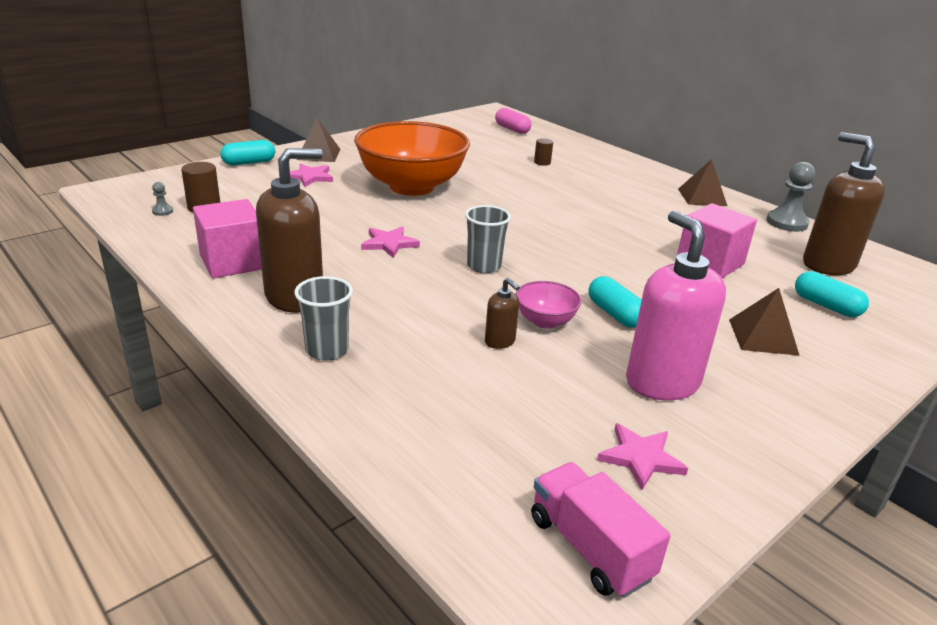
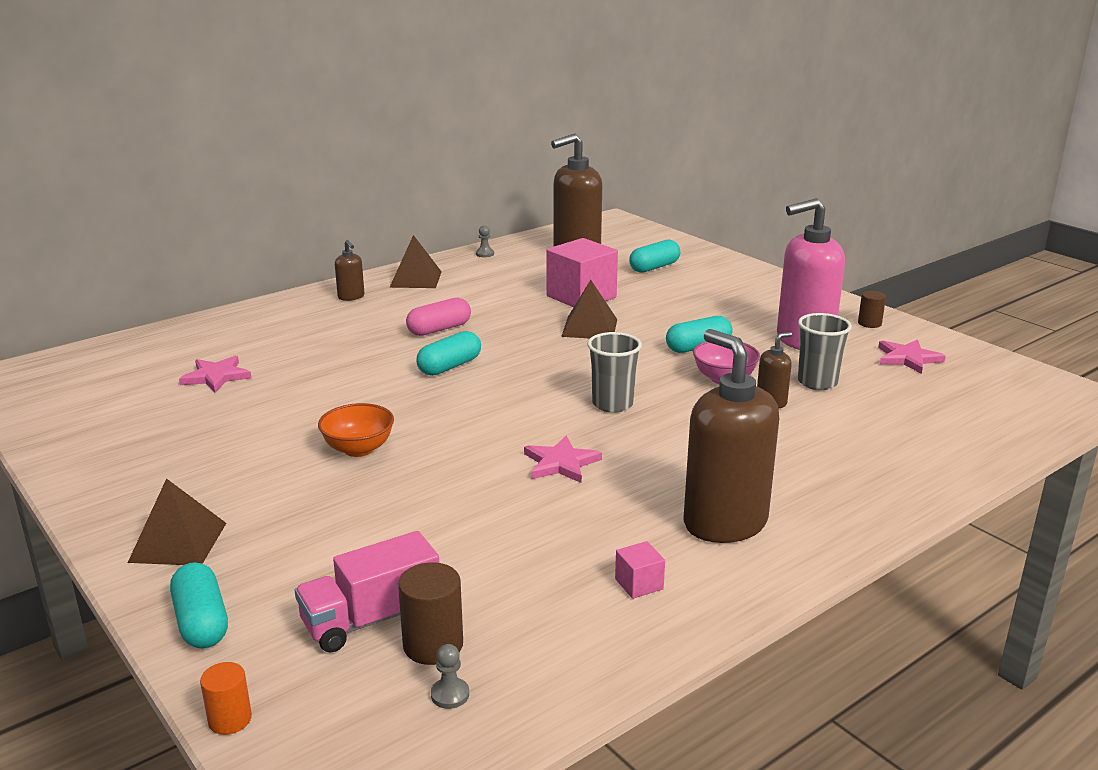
camera: 85 degrees left, 5 degrees down
pink cube [193,199,262,278] -> pink cube [615,541,665,599], size x0.44
pink star [290,164,333,187] -> pink star moved to [179,356,251,392]
grey cup [295,276,353,361] -> grey cup moved to [798,313,852,390]
orange bowl [354,121,470,196] -> orange bowl [318,403,394,457], size x0.42
pink capsule [495,108,531,134] -> pink capsule moved to [406,298,471,336]
pink truck [531,462,670,598] -> pink truck moved to [295,531,440,653]
brown cylinder [534,138,553,166] -> brown cylinder moved to [858,291,886,328]
brown pyramid [729,288,800,356] -> brown pyramid moved to [561,280,617,338]
grey pawn [766,162,815,232] -> grey pawn [476,225,494,257], size x0.45
none -> orange cylinder [200,662,252,735]
none -> brown soap dispenser [335,240,365,301]
none -> turquoise capsule [416,331,481,376]

